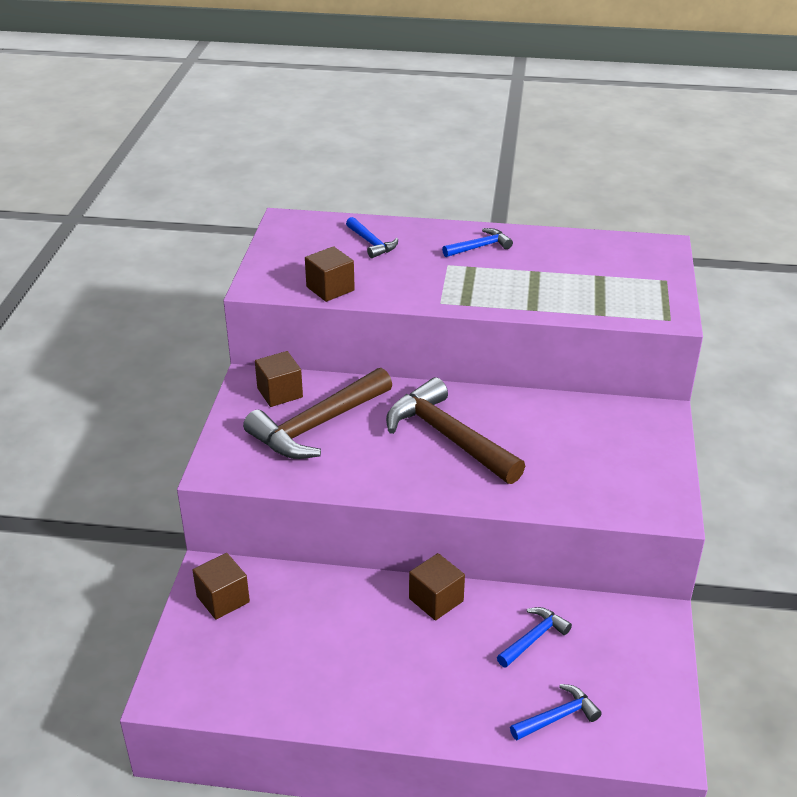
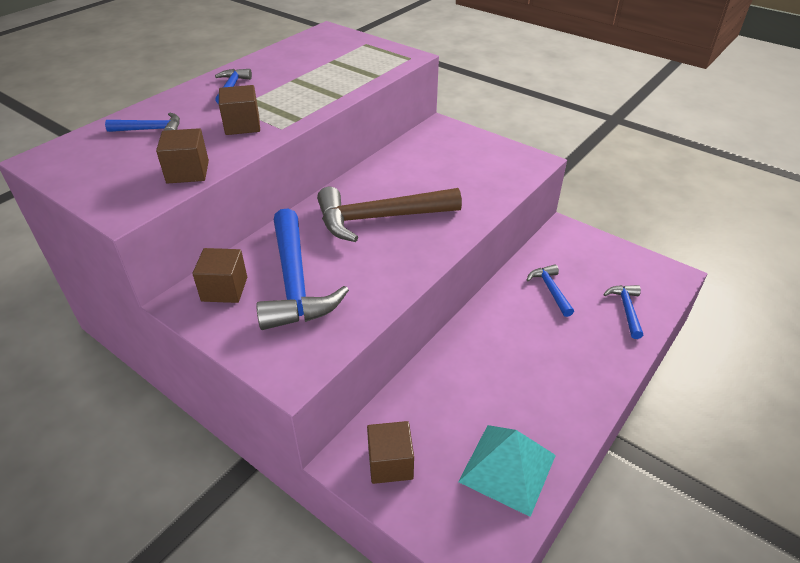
camera: 60 degrees left, 5 degrees up
brown hammer [243,368,392,459] -> blue hammer [256,208,349,330]
brown cube [409,553,465,620] -> brown cube moved to [219,85,260,135]
none -> turquoise pyramid [458,425,556,517]

